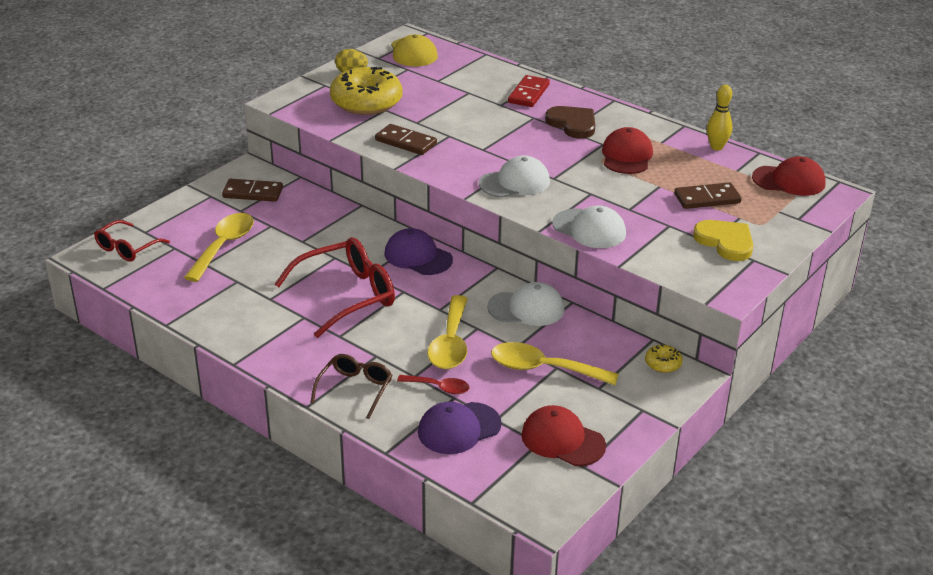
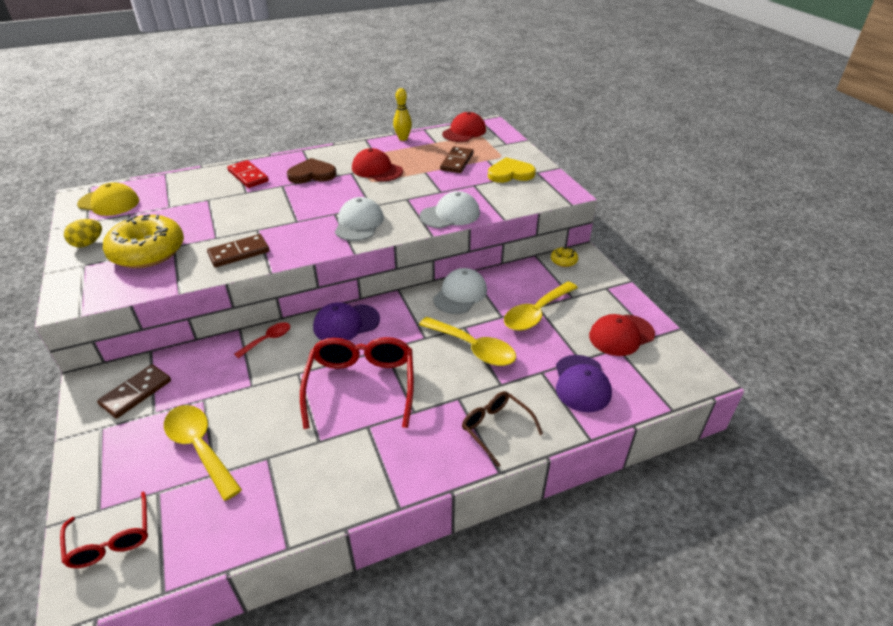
camera: 60 degrees left, 5 degrees up
red spoon [397,375,470,394] -> red spoon moved to [234,322,290,358]

